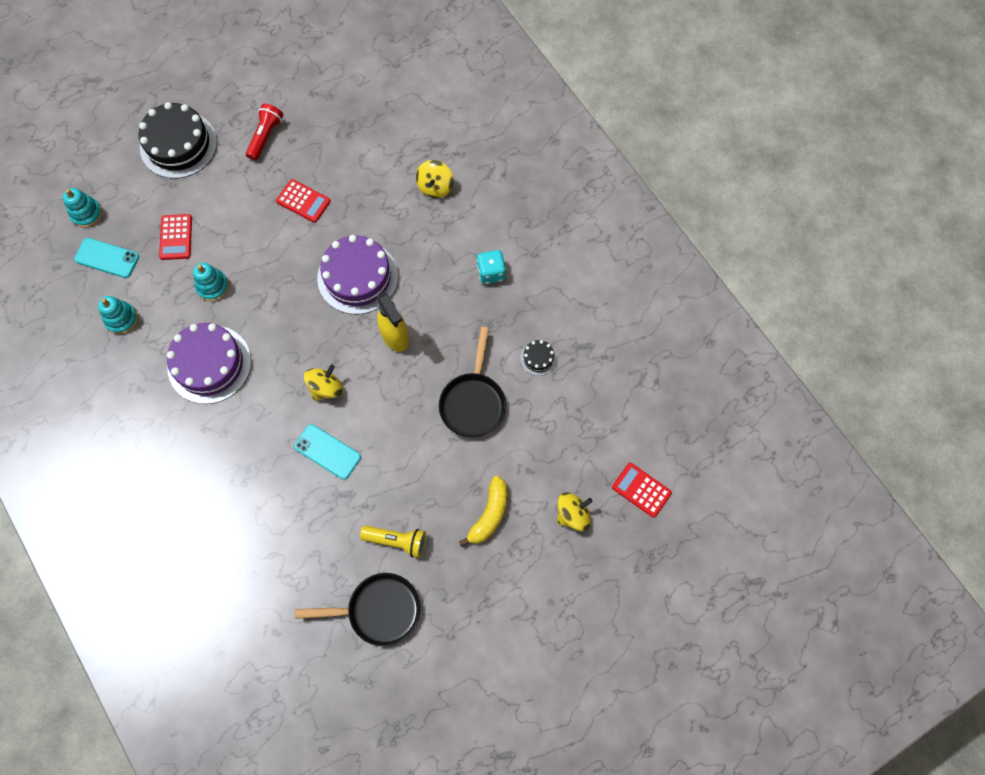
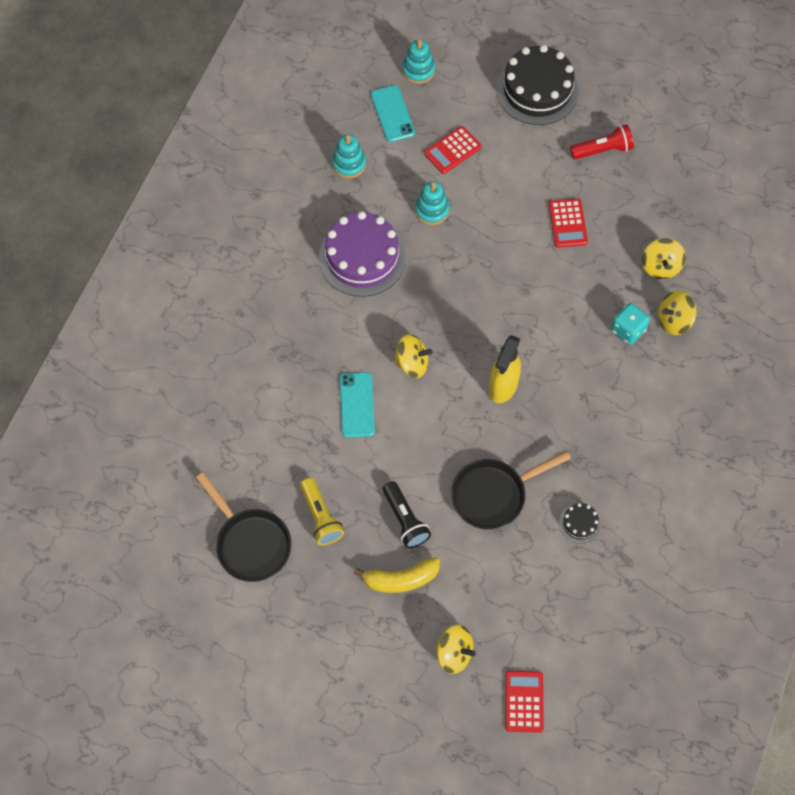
camera: 55 degrees right, 5 degrees down
purple cake [317,235,398,314] -> none
turquoise dice [477,250,506,284] -> turquoise dice moved to [611,303,650,345]
none -> black flashlight [383,481,431,548]
none -> yellow spinning top [642,238,686,279]

